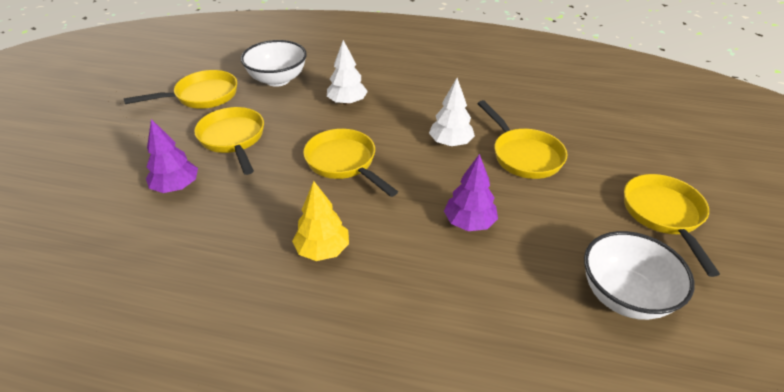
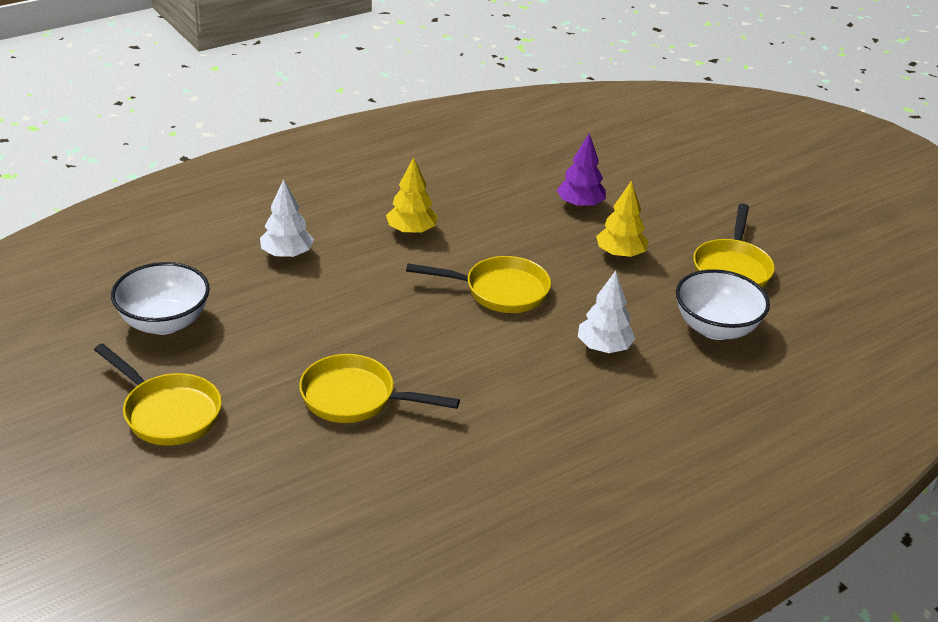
camera: 130 degrees right, 5 degrees down
yellow pan [194,107,264,175] -> yellow tree [596,180,649,258]
white tree [429,78,475,146] -> white tree moved to [260,179,314,258]
purple tree [444,154,498,231] -> none

